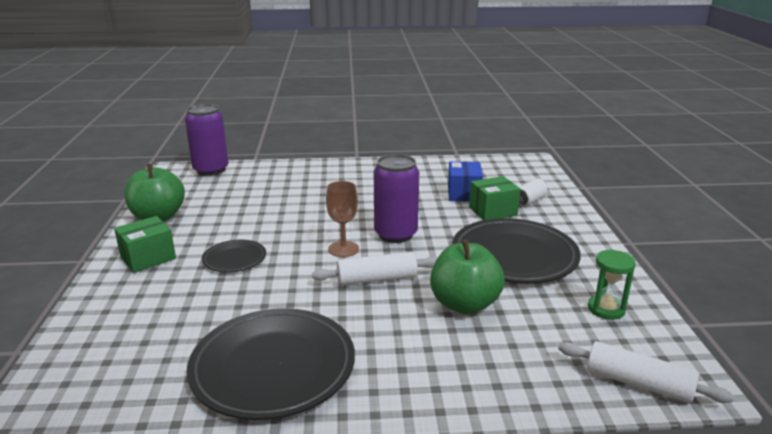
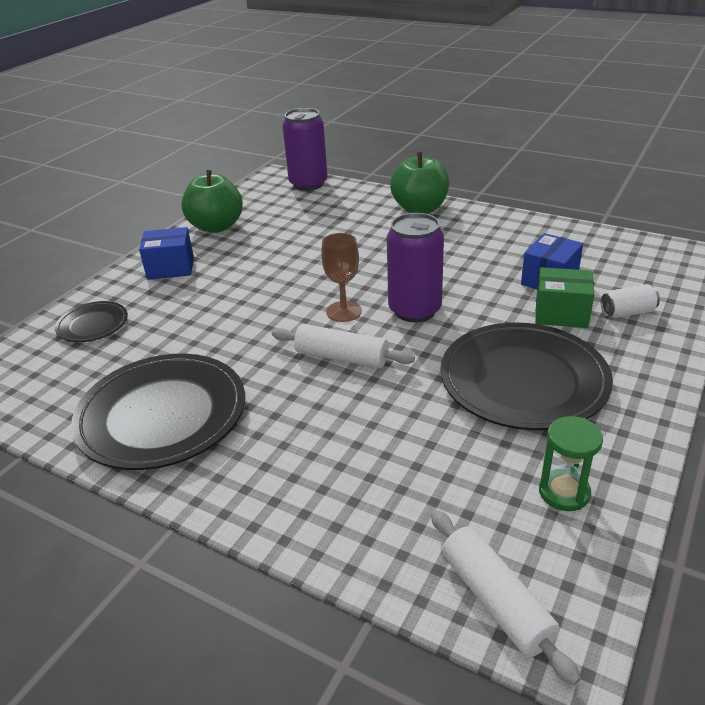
camera: 35 degrees right, 10 degrees up
green box [114,216,176,273] -> blue box [139,227,194,280]
black plate [202,240,266,273] -> black plate moved to [55,301,128,342]
green apple [430,240,505,315] -> green apple moved to [390,152,449,214]

